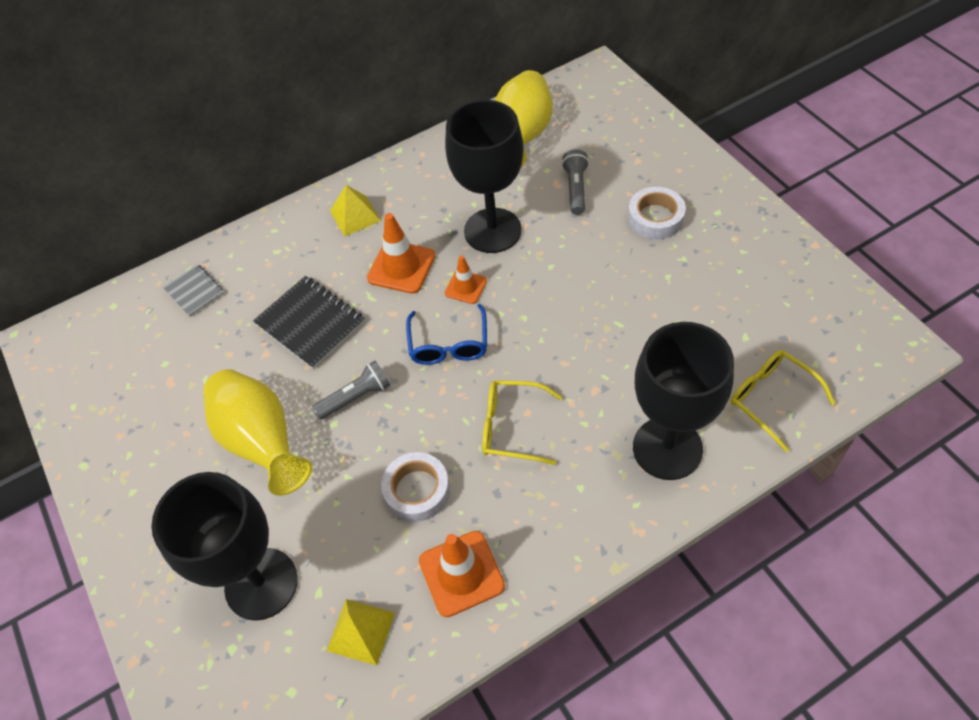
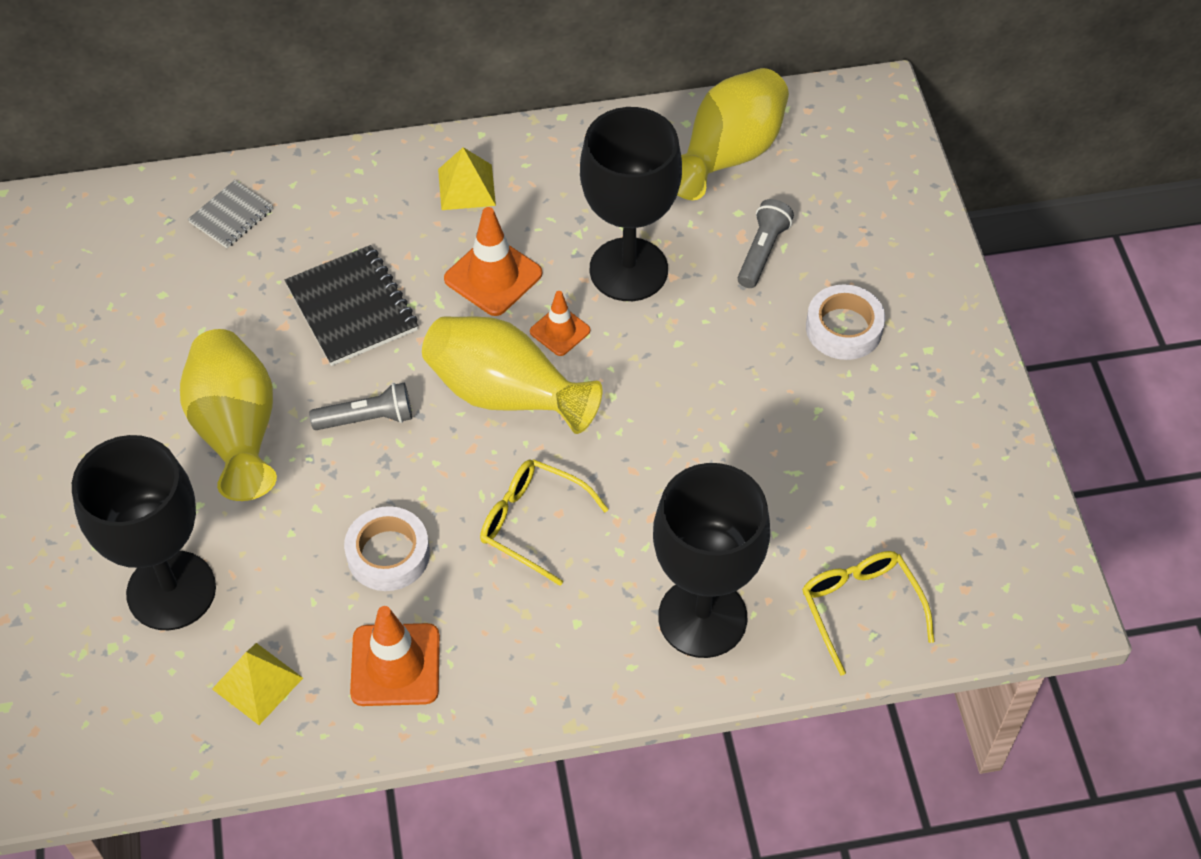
camera: 15 degrees right, 0 degrees up
grey notebook [163,264,224,317] -> grey notebook turned 60 degrees clockwise [188,180,273,248]
blue glasses [406,304,487,365] -> yellow vase [422,316,603,434]

